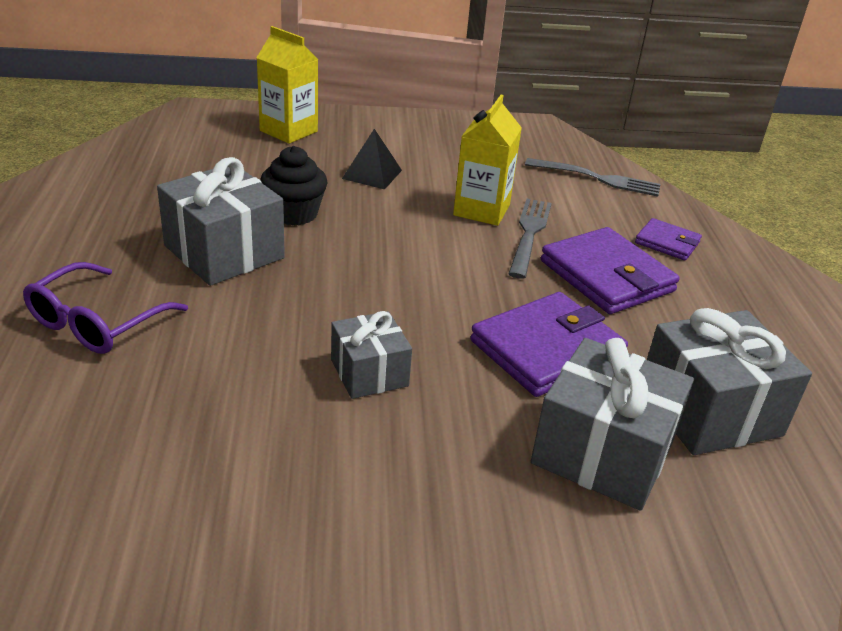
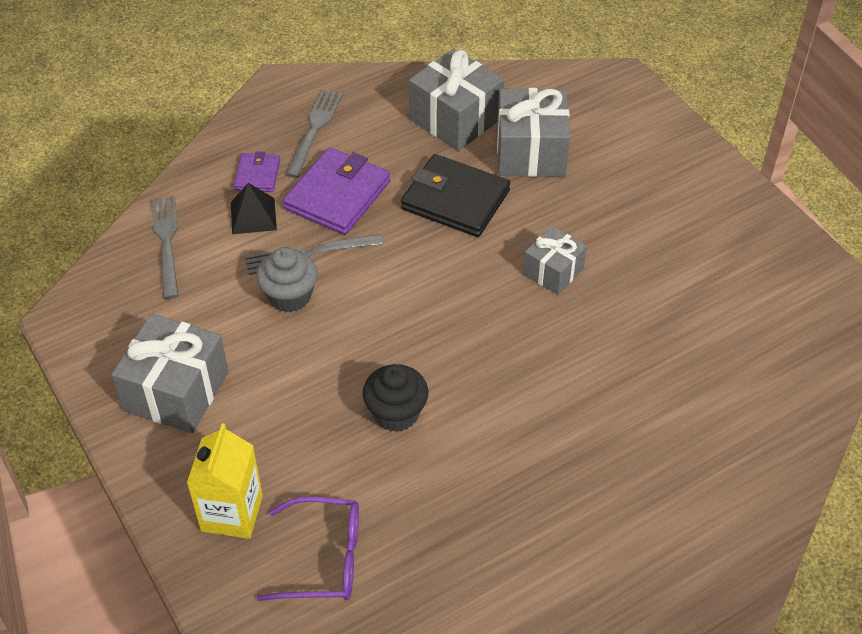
camera: 115 degrees left, 15 degrees up
purple glasses [23,262,188,354] -> purple glasses moved to [256,496,359,601]
grey gift [157,157,285,286] -> grey gift moved to [111,314,229,433]
black pyramid [342,129,402,189] -> black pyramid moved to [231,183,277,234]
yellow carton [453,95,522,226] -> grey cupcake [256,247,318,312]
purple wallet [470,292,628,397] -> black wallet [401,154,510,237]
none -> grey fork [286,90,343,178]

